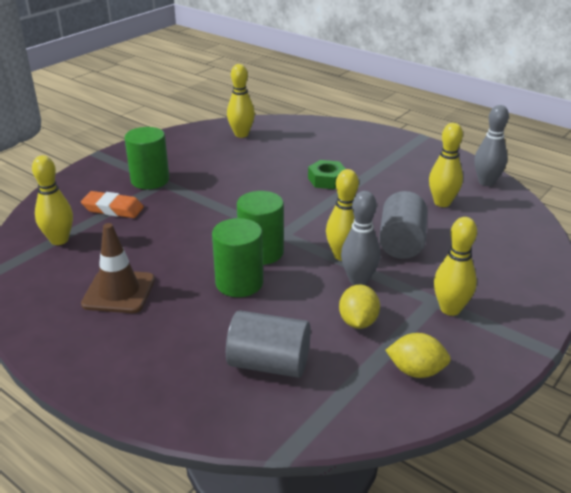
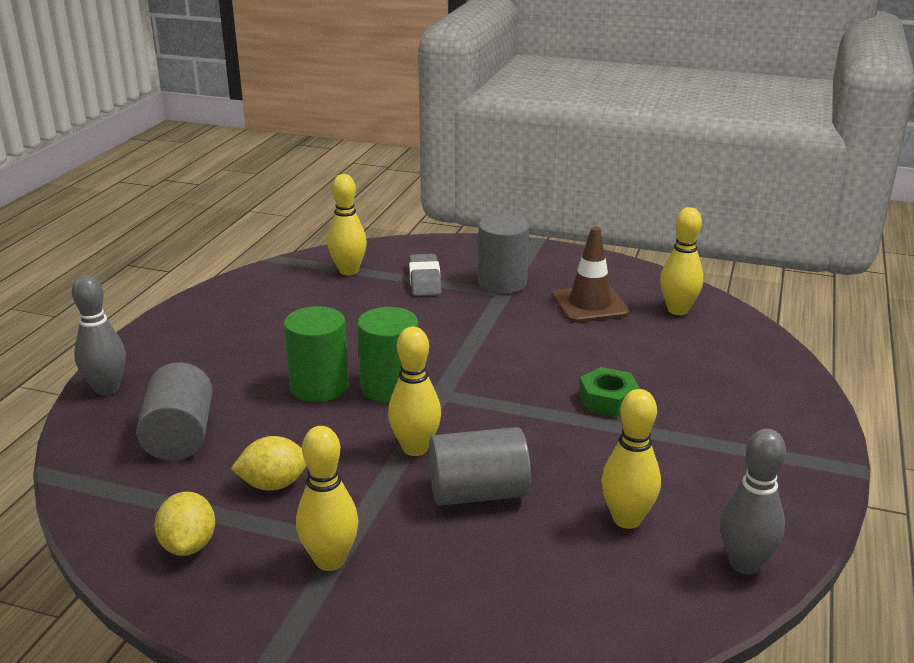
camera: 70 degrees right, 5 degrees down
orange eraser [81,191,144,218] -> grey eraser [409,254,442,296]
brown traffic cone [81,223,155,313] -> brown traffic cone moved to [552,227,630,323]
green cylinder [125,127,169,189] -> grey cylinder [478,215,529,294]
grey bowling pin [341,191,380,285] -> grey bowling pin moved to [72,275,126,396]

